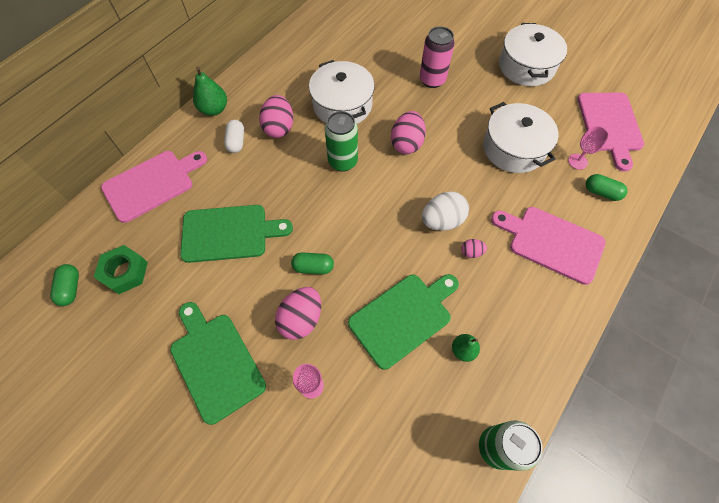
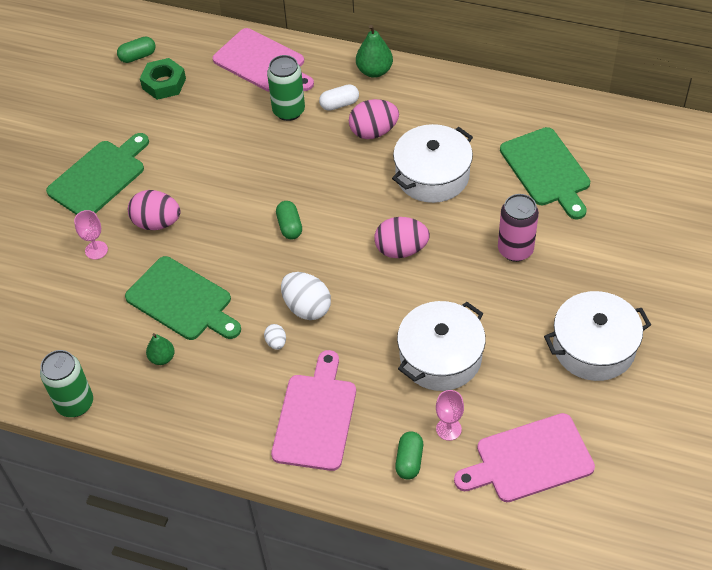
camera: 75 degrees right, 10 degrees down
green cutting board [180,205,293,263] -> green cutting board moved to [500,127,590,219]
green capsule [291,252,334,274] -> green capsule moved to [276,201,302,239]
green can [325,111,358,172] -> green can moved to [267,55,305,121]
pink egg [461,239,487,258] -> white egg [264,324,286,350]

